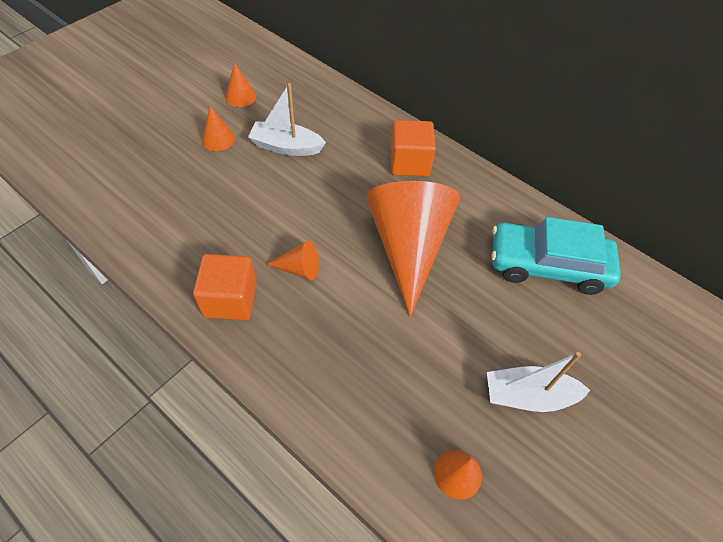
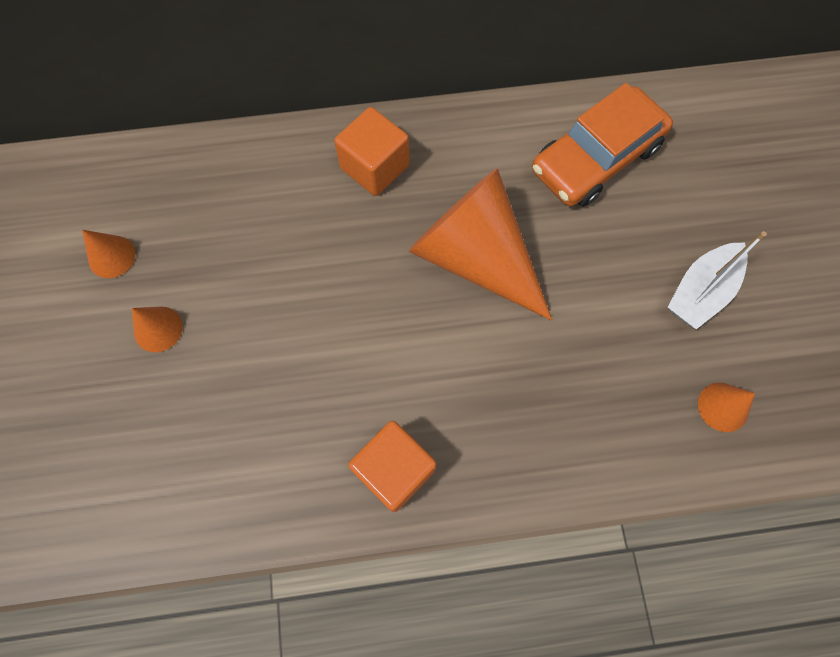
camera: 45 degrees left, 15 degrees up
white boat [248,83,326,156] -> none
orange cone [266,241,319,280] -> none
turquoise car [491,217,621,295] -> orange car [532,83,673,207]

